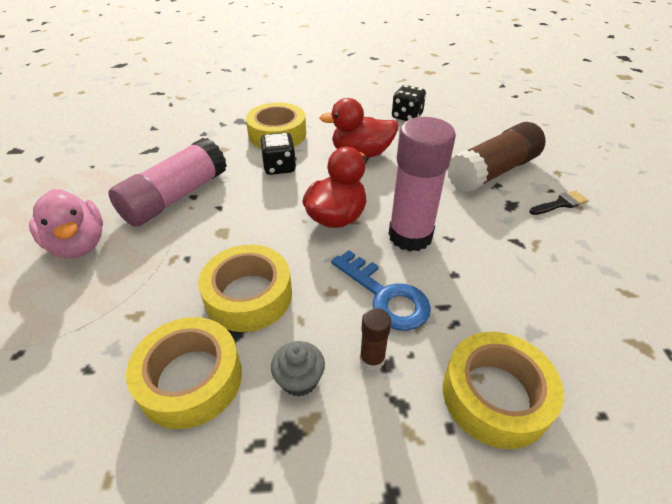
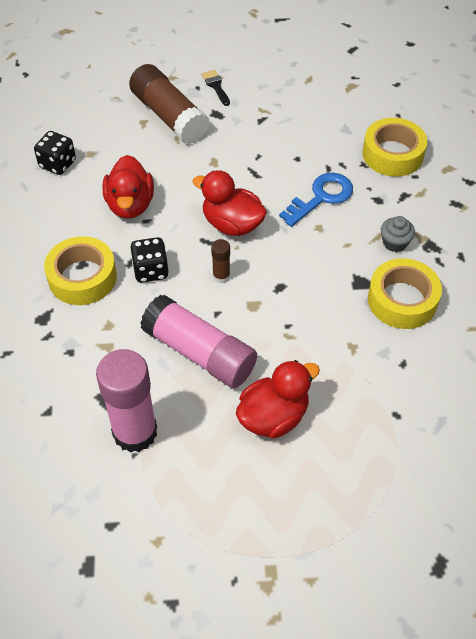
camera: 90 degrees left, 10 degrees up
pink duck [29,190,103,258] -> red duck [236,360,320,439]
yellow tape [198,245,292,332] -> none
brown glue stick [360,308,391,371] -> brown glue stick moved to [211,239,230,283]
pink glue stick [389,117,456,251] -> pink glue stick moved to [96,349,157,453]

